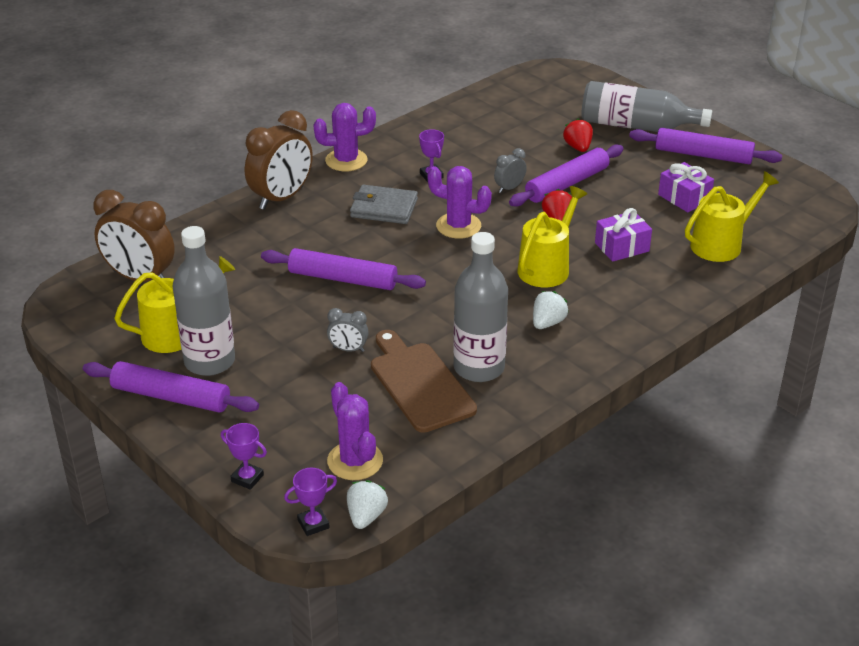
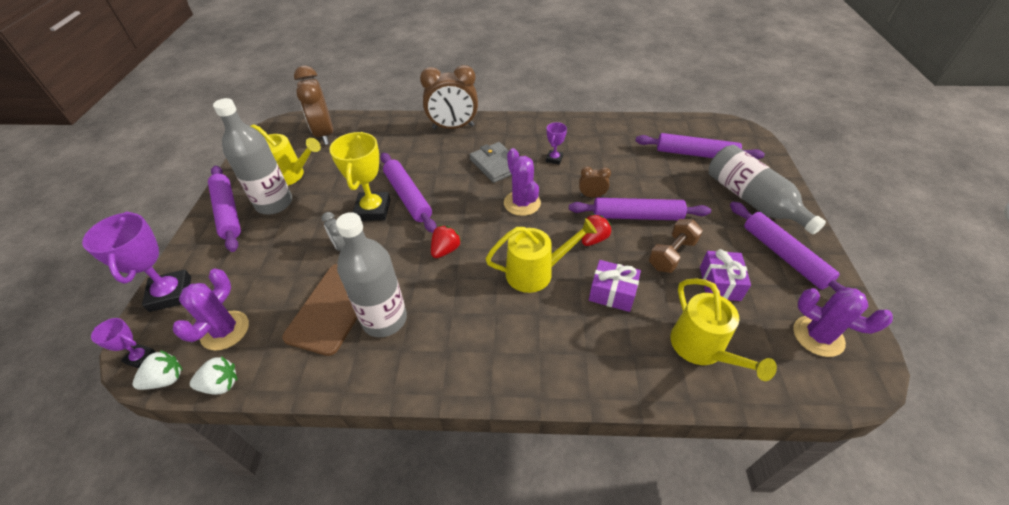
camera: 45 degrees right, 10 degrees up
purple trophy [221,423,267,490] -> purple trophy [82,212,191,312], size x1.94
purple cactus [314,103,376,171] -> purple cactus moved to [793,287,893,357]
grey clock [494,148,527,193] -> brown clock [579,166,611,198]
white strawberry [533,291,568,329] -> white strawberry moved to [190,356,238,395]
red strawberry [563,118,593,152] -> red strawberry moved to [431,225,461,258]
yellow watering can [685,171,779,262] -> yellow watering can turned 60 degrees clockwise [671,278,777,381]
none -> yellow trophy [329,132,391,221]
none -> purple rolling pin [636,133,765,159]
none -> brown dumbbell [649,219,703,273]

